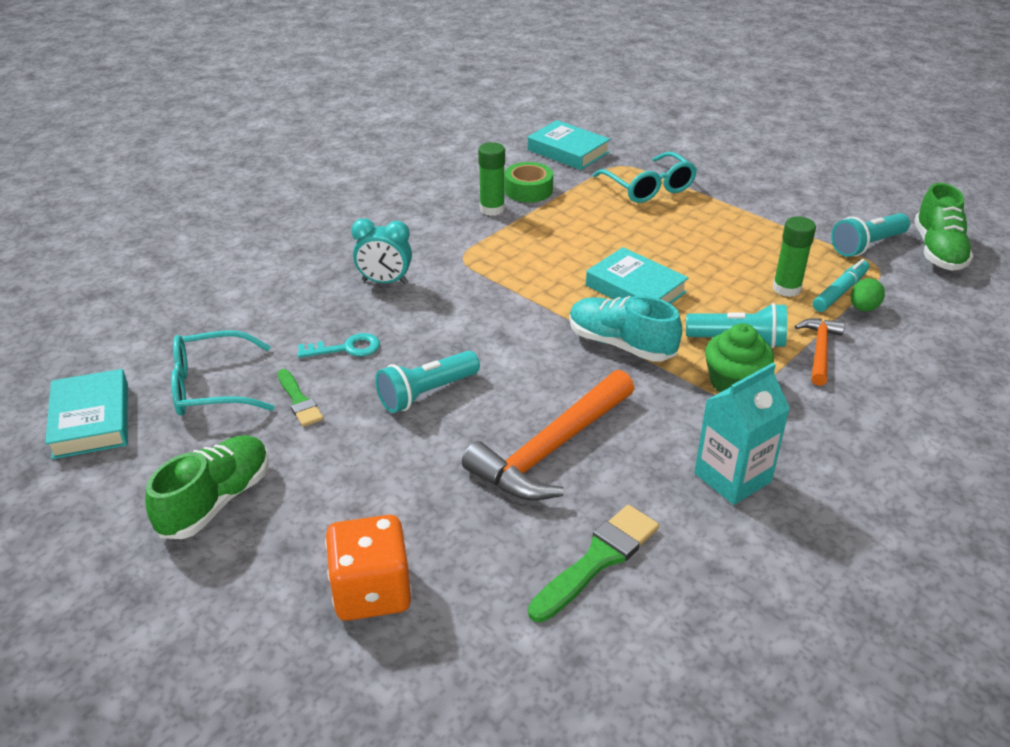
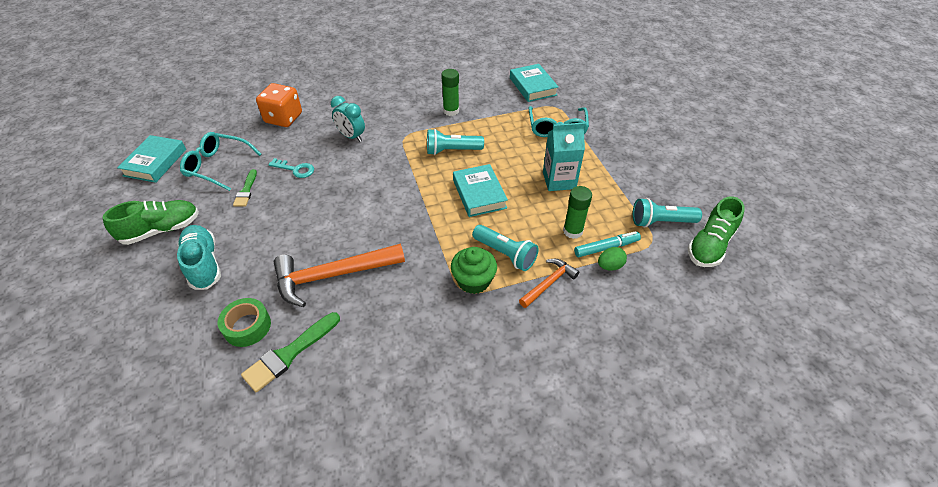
camera: 30 degrees right, 10 degrees up
orange dice [325,515,412,621] -> orange dice moved to [256,83,302,127]
turquoise flashlight [375,351,480,413] -> turquoise flashlight moved to [427,129,484,155]
green tape [505,162,553,203] -> green tape moved to [218,298,271,347]
green brush [528,505,659,622] -> green brush turned 150 degrees clockwise [241,312,340,392]
turquoise shoe [569,296,682,362] -> turquoise shoe moved to [177,225,221,290]
turquoise carton [694,363,790,505] -> turquoise carton moved to [543,123,585,191]

